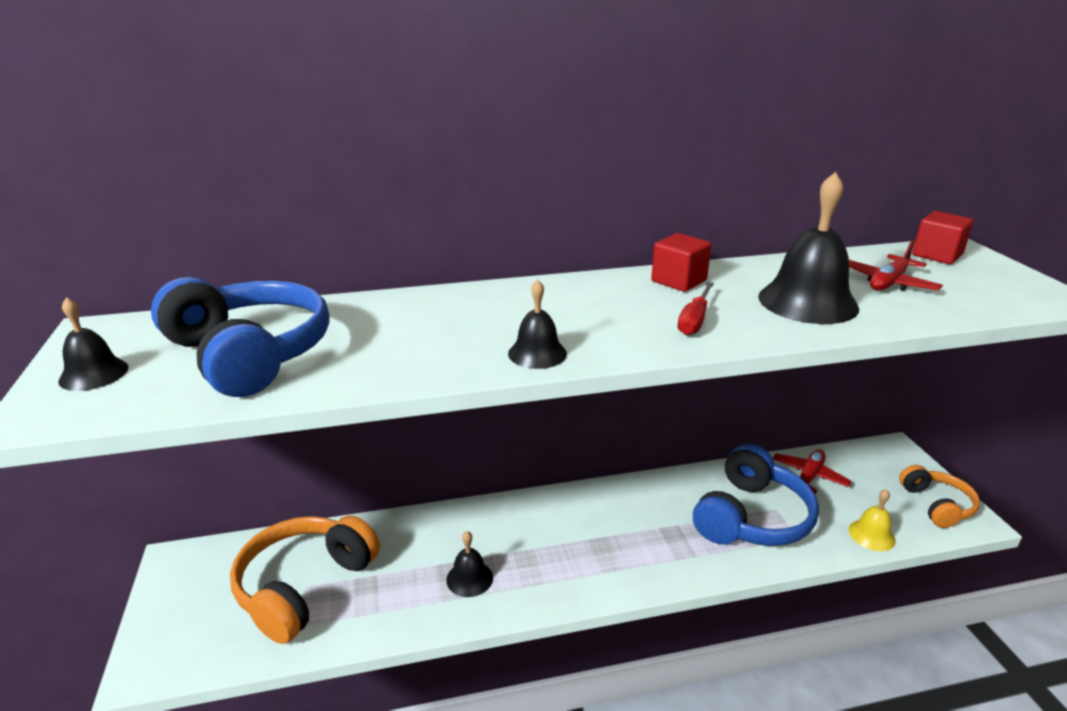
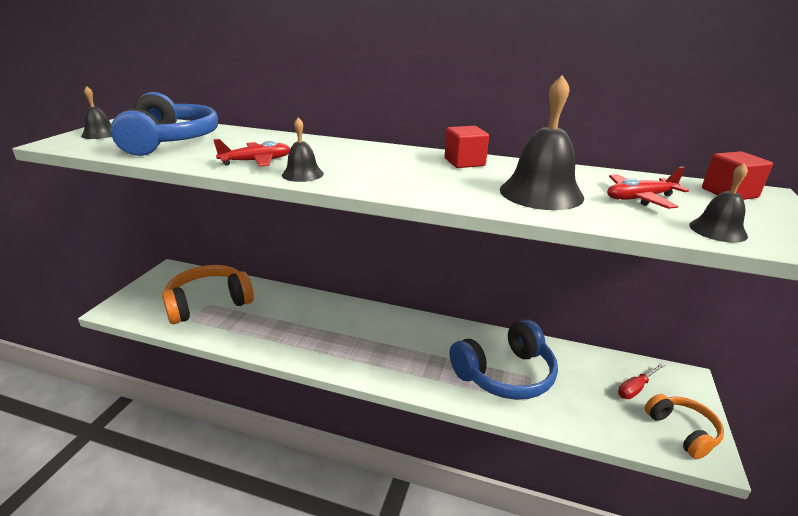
camera: 30 degrees right, 0 degrees up
black bell [446,531,493,597] -> black bell moved to [689,163,748,243]
red screwdriver [677,282,714,335] -> red screwdriver moved to [618,363,665,399]
red plane [773,449,851,494] -> red plane moved to [213,139,291,167]
yellow bell [849,489,896,551] -> none
orange headphones [899,465,980,528] -> orange headphones turned 45 degrees counterclockwise [645,394,724,459]

